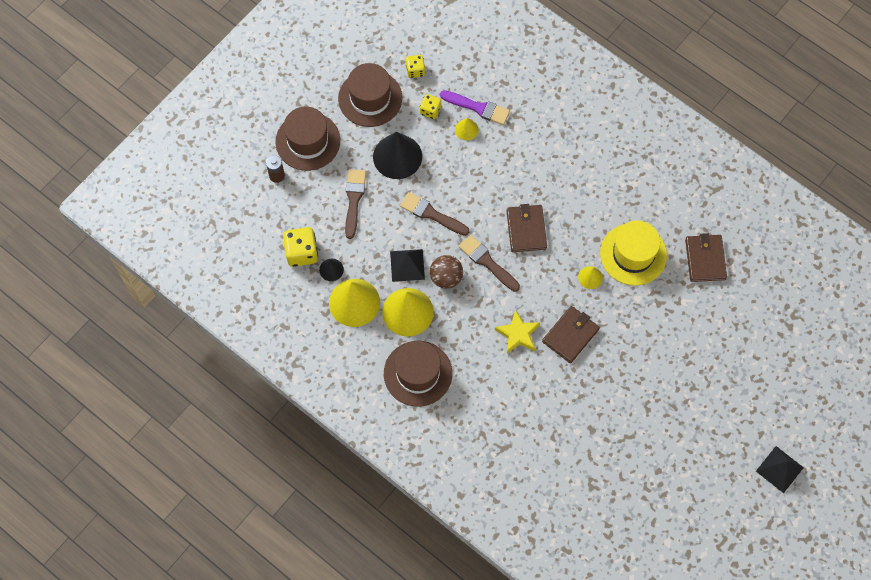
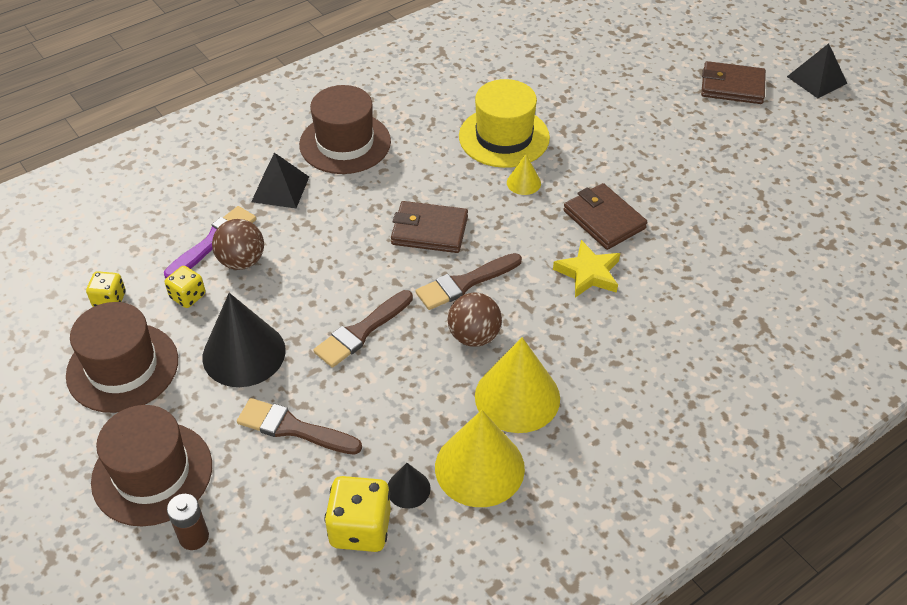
camera: 75 degrees left, 20 degrees down
brown hat [384,341,452,407] -> brown hat moved to [299,85,391,174]
black pyramid [390,249,425,282] -> black pyramid moved to [251,153,309,208]
yellow cone [455,118,479,141] -> brown ball [212,219,264,270]
brown wallet [685,233,727,282] -> brown wallet moved to [701,61,766,104]

